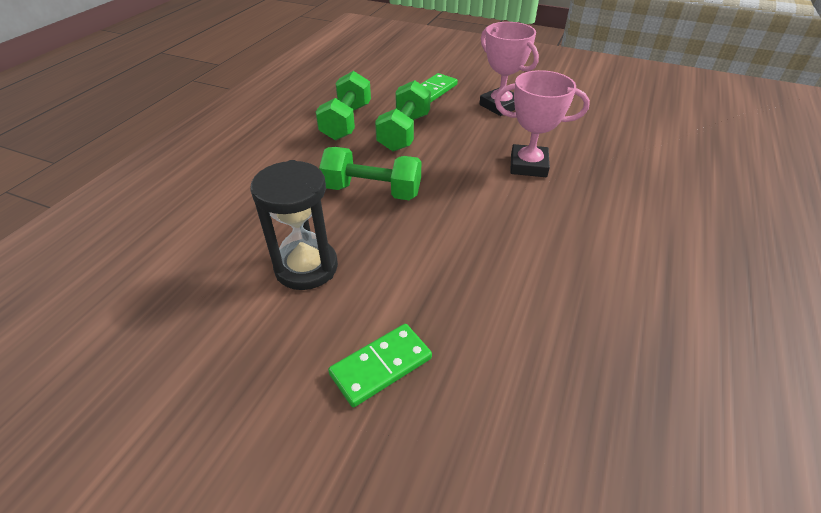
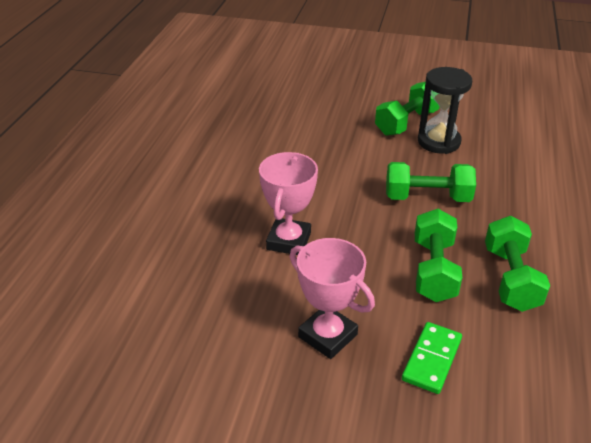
camera: 170 degrees right, 5 degrees down
green domino [328,324,432,407] -> none
pink trophy [495,70,590,177] -> pink trophy turned 75 degrees counterclockwise [259,152,318,255]
none -> green dumbbell [375,82,440,136]

